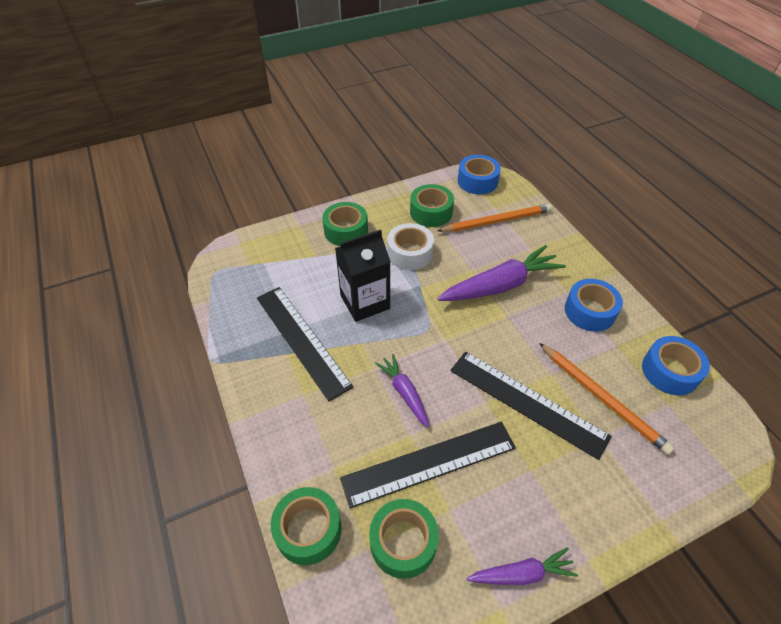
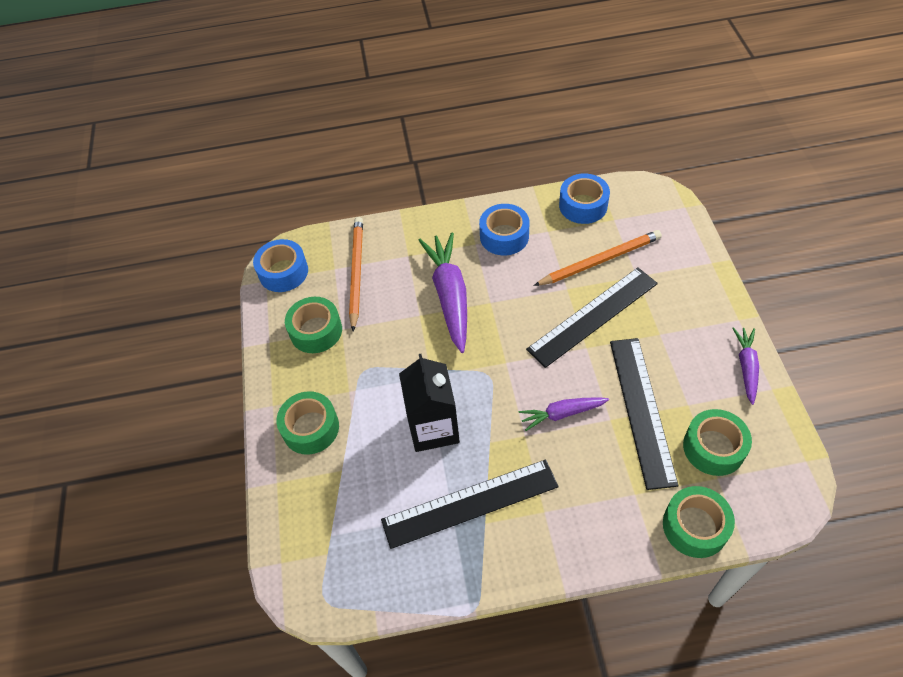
camera: 70 degrees left, 5 degrees up
white tape [387,223,434,270] -> none

